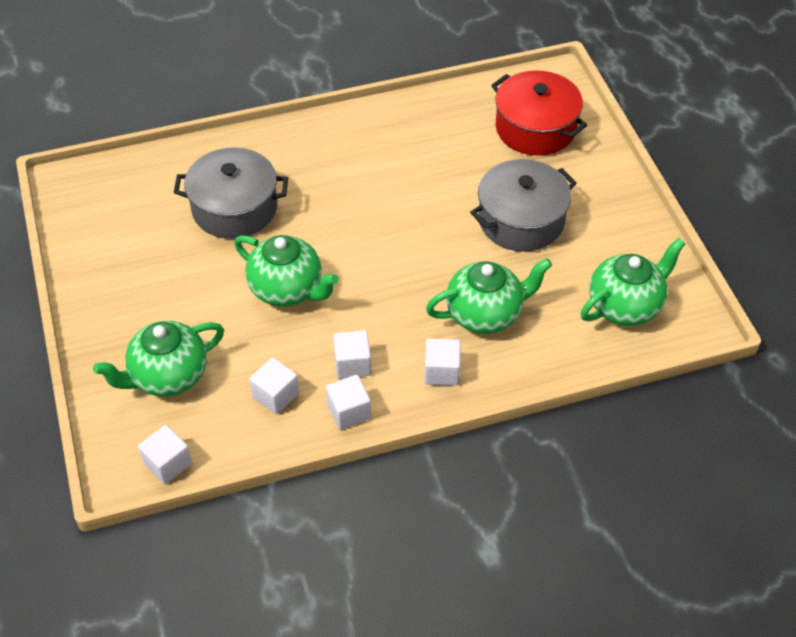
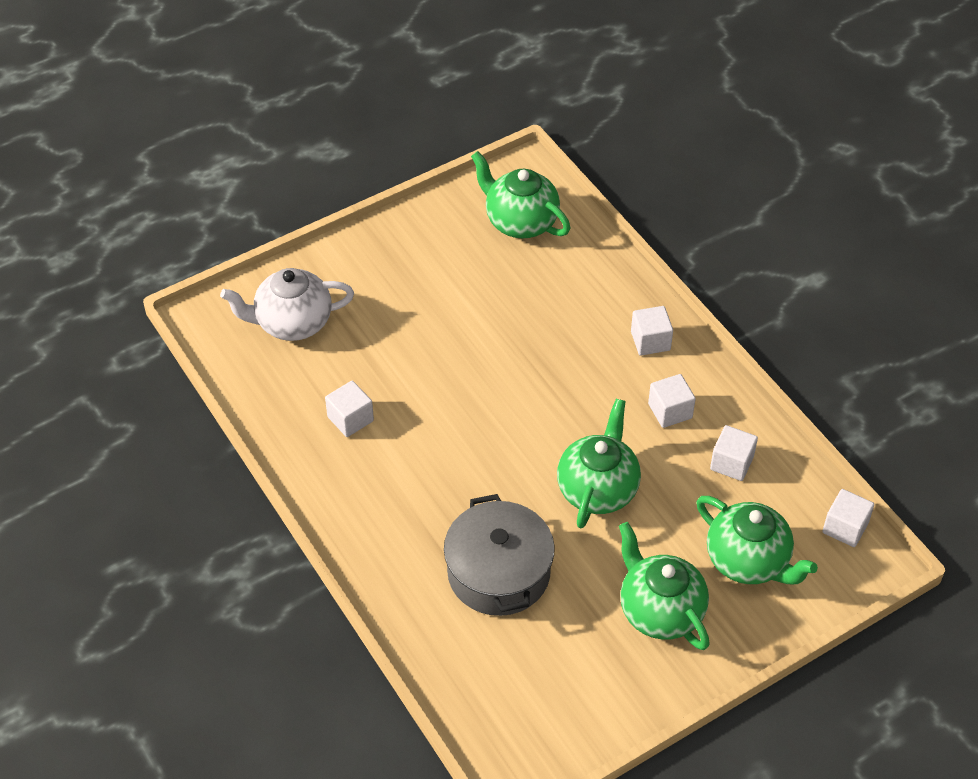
camera: 105 degrees left, 0 degrees up
white cube [326,375,371,430] -> white cube moved to [325,381,374,437]
green teapot [426,258,552,334] -> green teapot moved to [619,522,710,650]
grey pot [470,159,577,252] -> none
red pot [491,70,587,156] -> white teapot [220,268,354,341]

